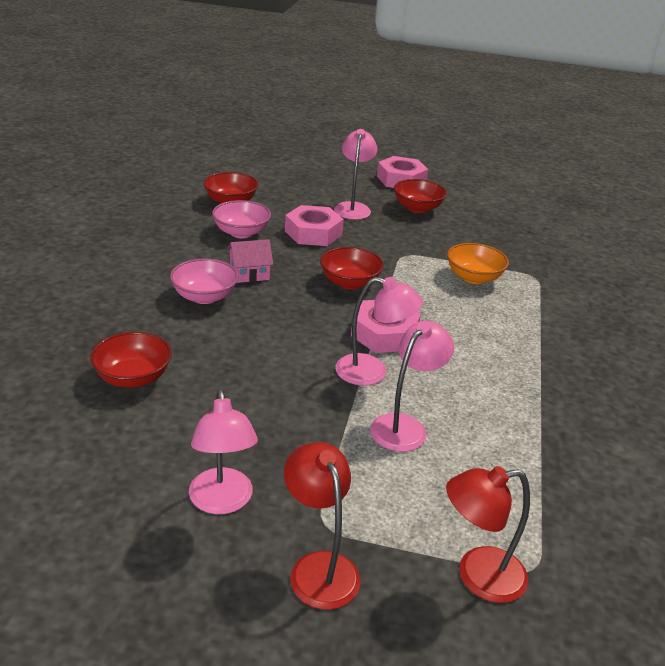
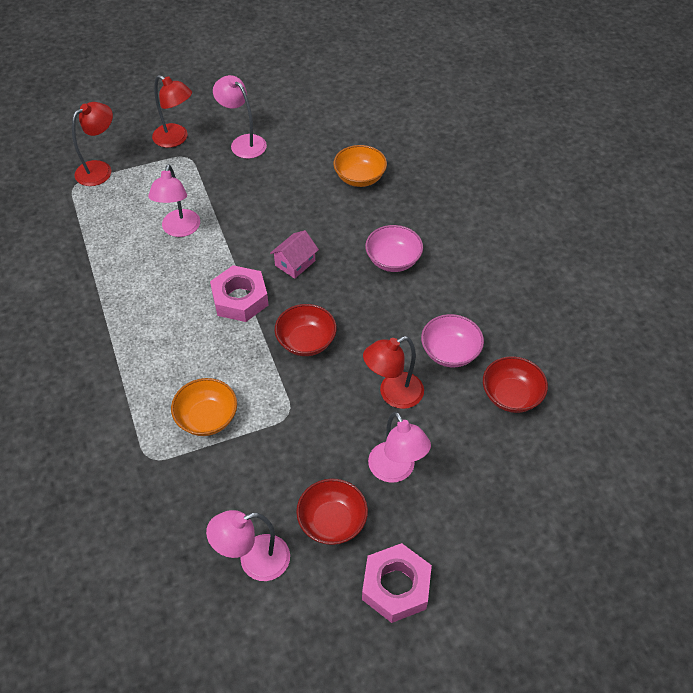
camera: 150 degrees right, 20 degrees up
red bowl [90,332,172,388] -> orange bowl [333,145,387,187]
pink house [227,239,273,283] -> pink house moved to [270,230,319,279]
pink nut [285,205,344,246] -> red lamp [363,336,424,409]
pink lamp [335,277,423,386] -> pink lamp moved to [206,510,290,581]

